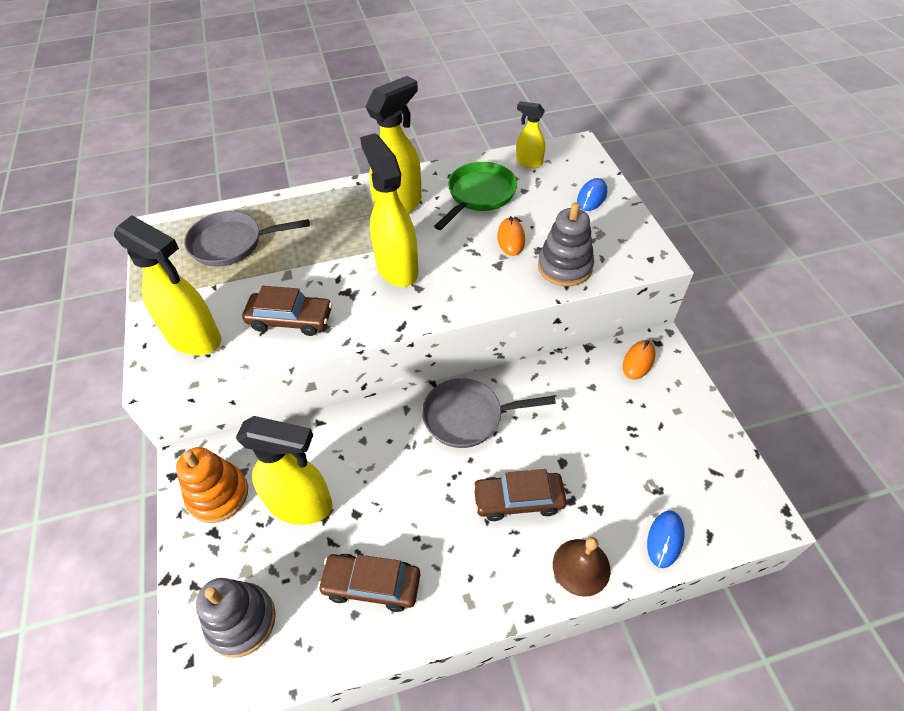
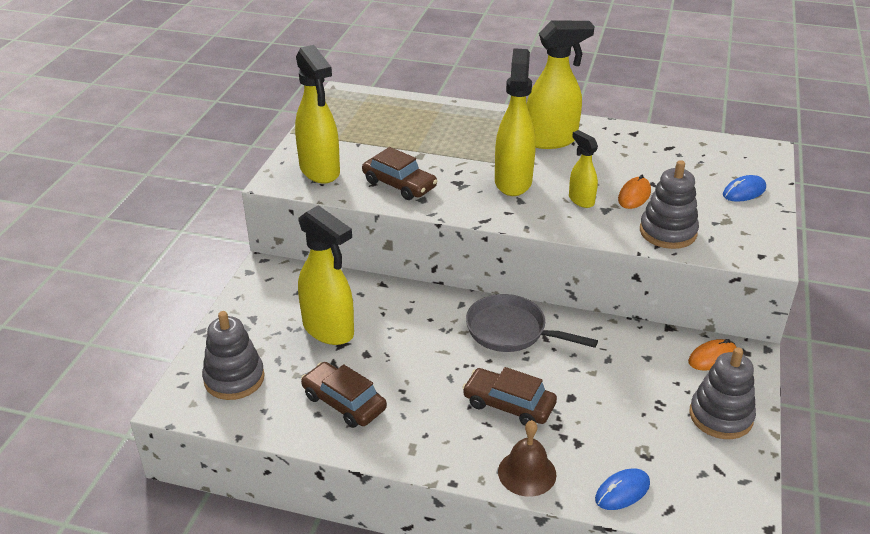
camera: 30 degrees right, 15 degrees down
orange stacking toy [176,447,248,523] -> none
grey pan [184,211,310,267] -> none
green pan [434,162,517,230] -> none
yellow spray bottle [516,101,545,168] -> yellow spray bottle moved to [569,130,598,208]
none -> grey stacking toy [689,347,756,439]

